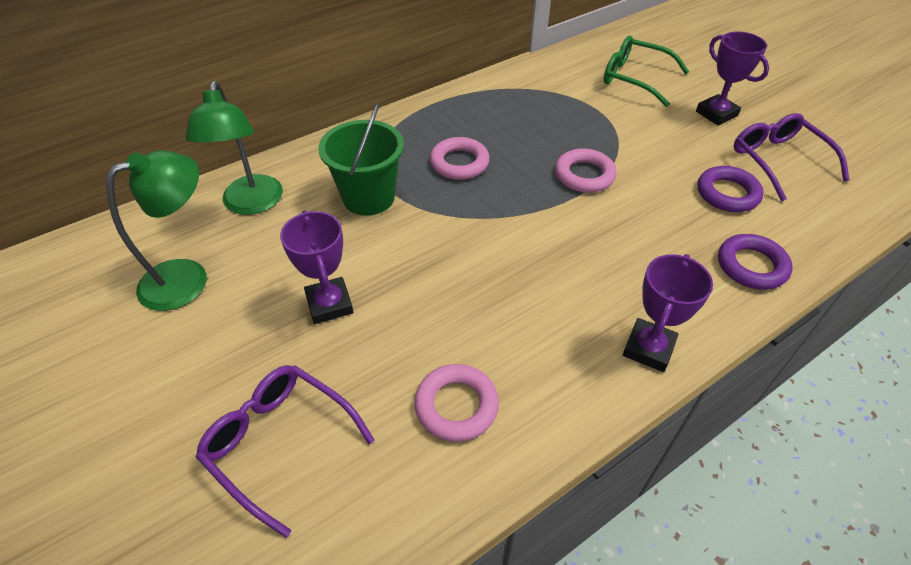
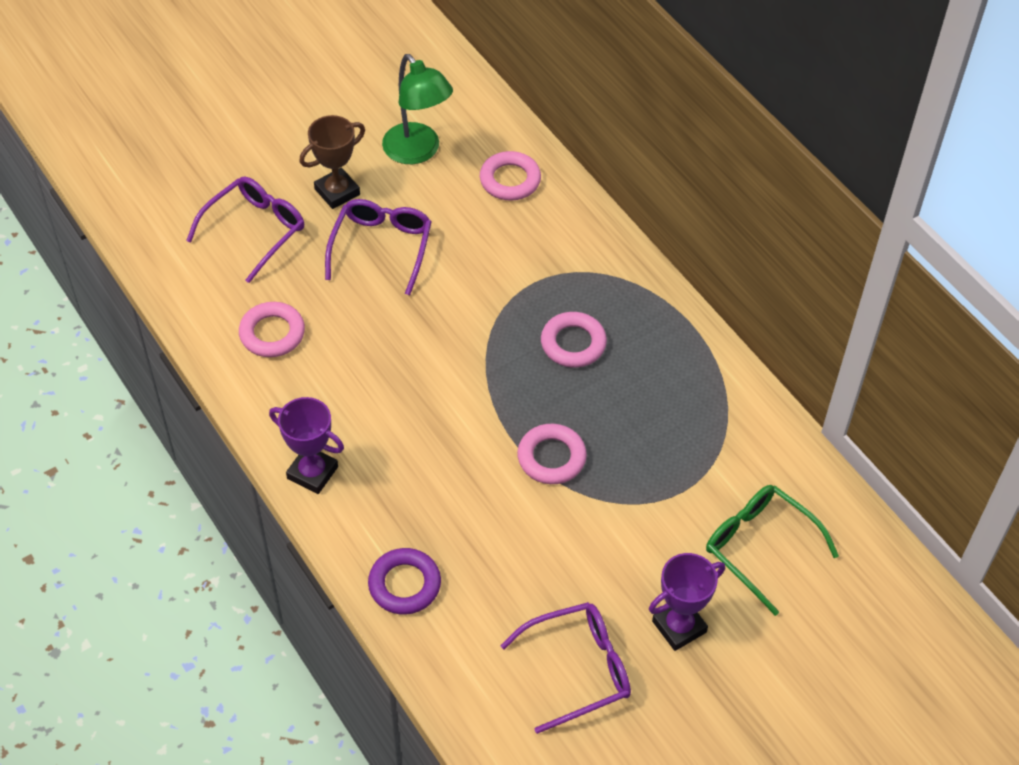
camera: 90 degrees right, 5 degrees up
green lamp [185,81,283,215] -> pink ring [480,151,541,201]
purple trophy [280,210,353,324] -> purple glasses [325,199,432,295]
green bucket [319,102,404,216] -> none
green glasses [604,36,689,107] -> green glasses turned 75 degrees counterclockwise [706,485,839,616]
purple ring [697,166,764,212] -> none
none -> brown trophy [299,115,365,209]

